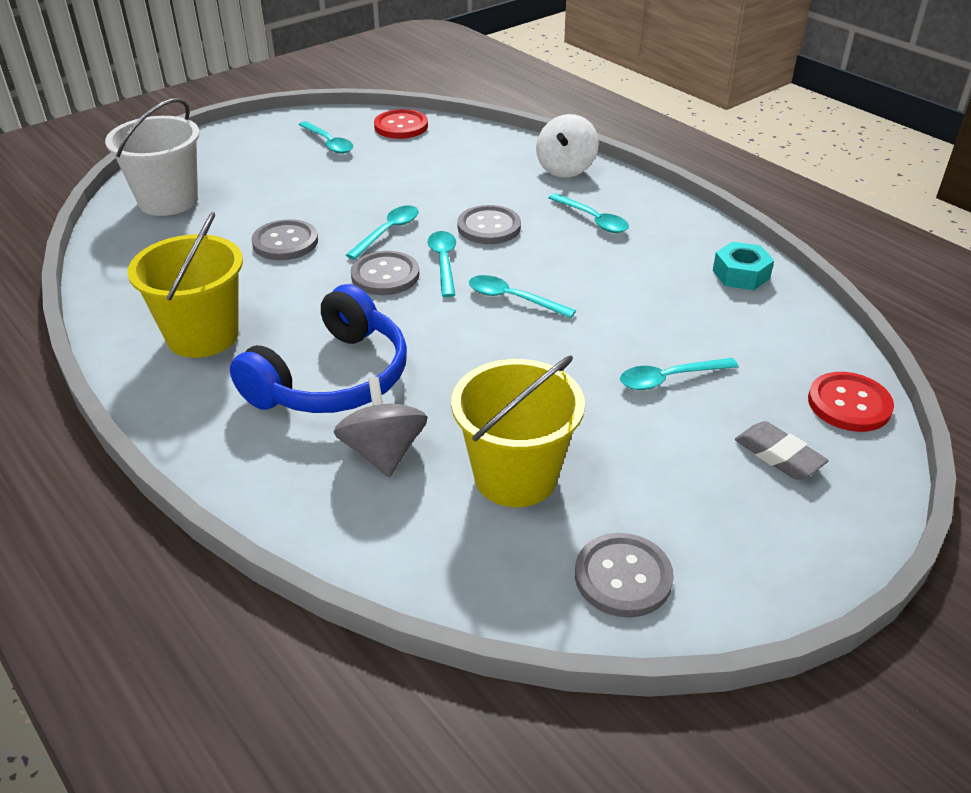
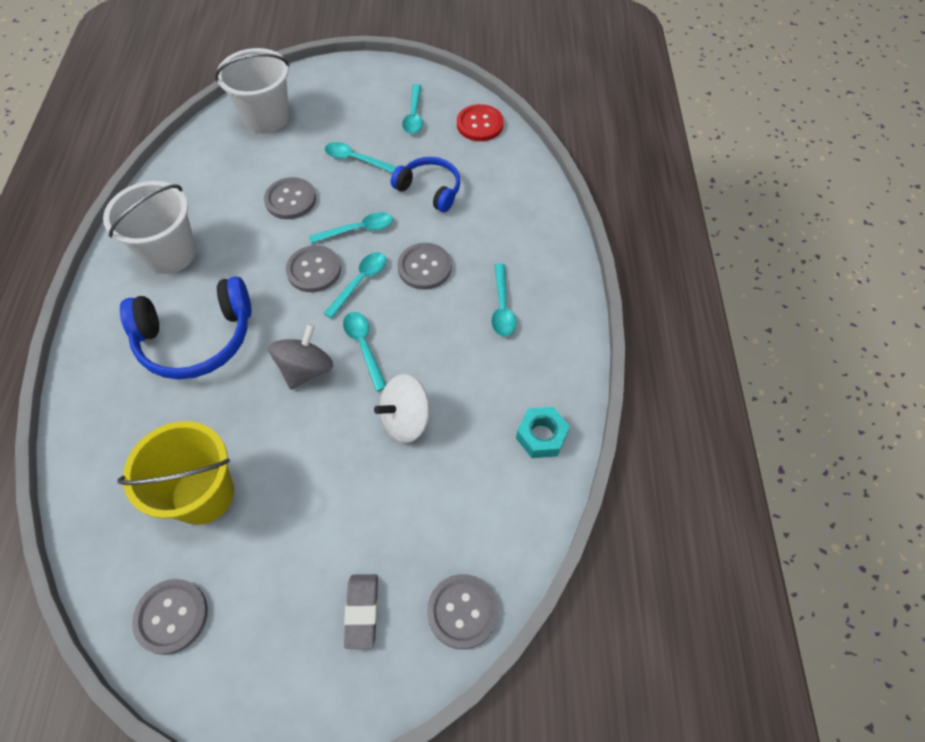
camera: 40 degrees right, 20 degrees up
yellow bucket [128,212,243,358] -> white bucket [103,181,196,274]
grey spinning top [334,377,428,477] -> grey spinning top moved to [268,324,333,390]
white spinning top [536,114,599,178] -> white spinning top moved to [374,374,431,443]
turquoise spoon [620,358,738,390] -> turquoise spoon moved to [325,142,397,173]
red button [808,372,894,432] -> grey button [427,574,498,649]
none -> blue headphones [391,157,460,212]

